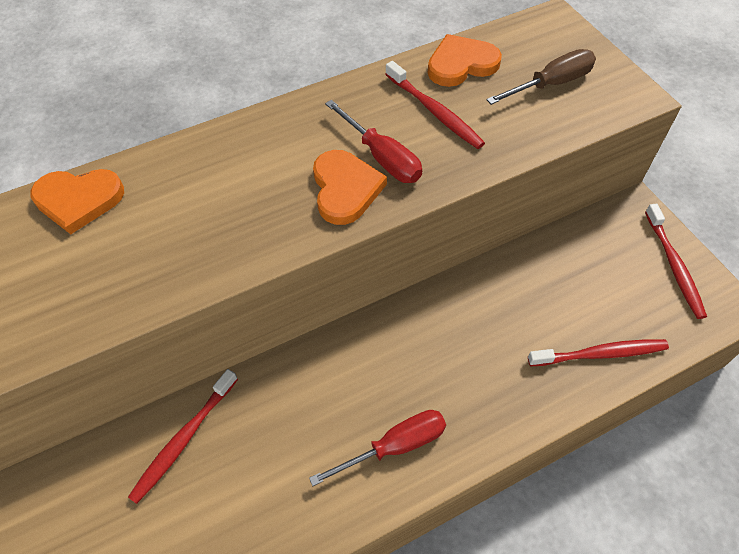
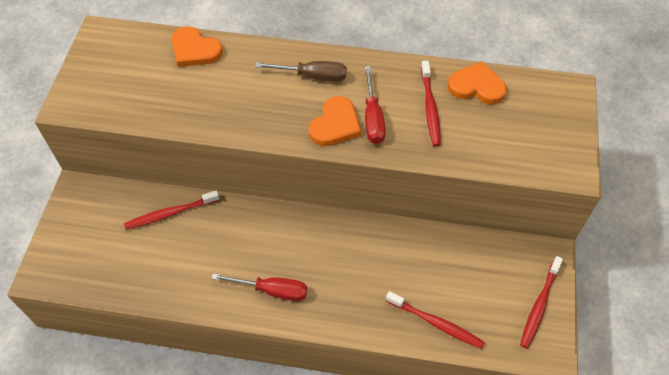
camera: 35 degrees right, 0 degrees up
brown screwdriver [486,49,596,105] -> brown screwdriver moved to [255,61,347,82]

